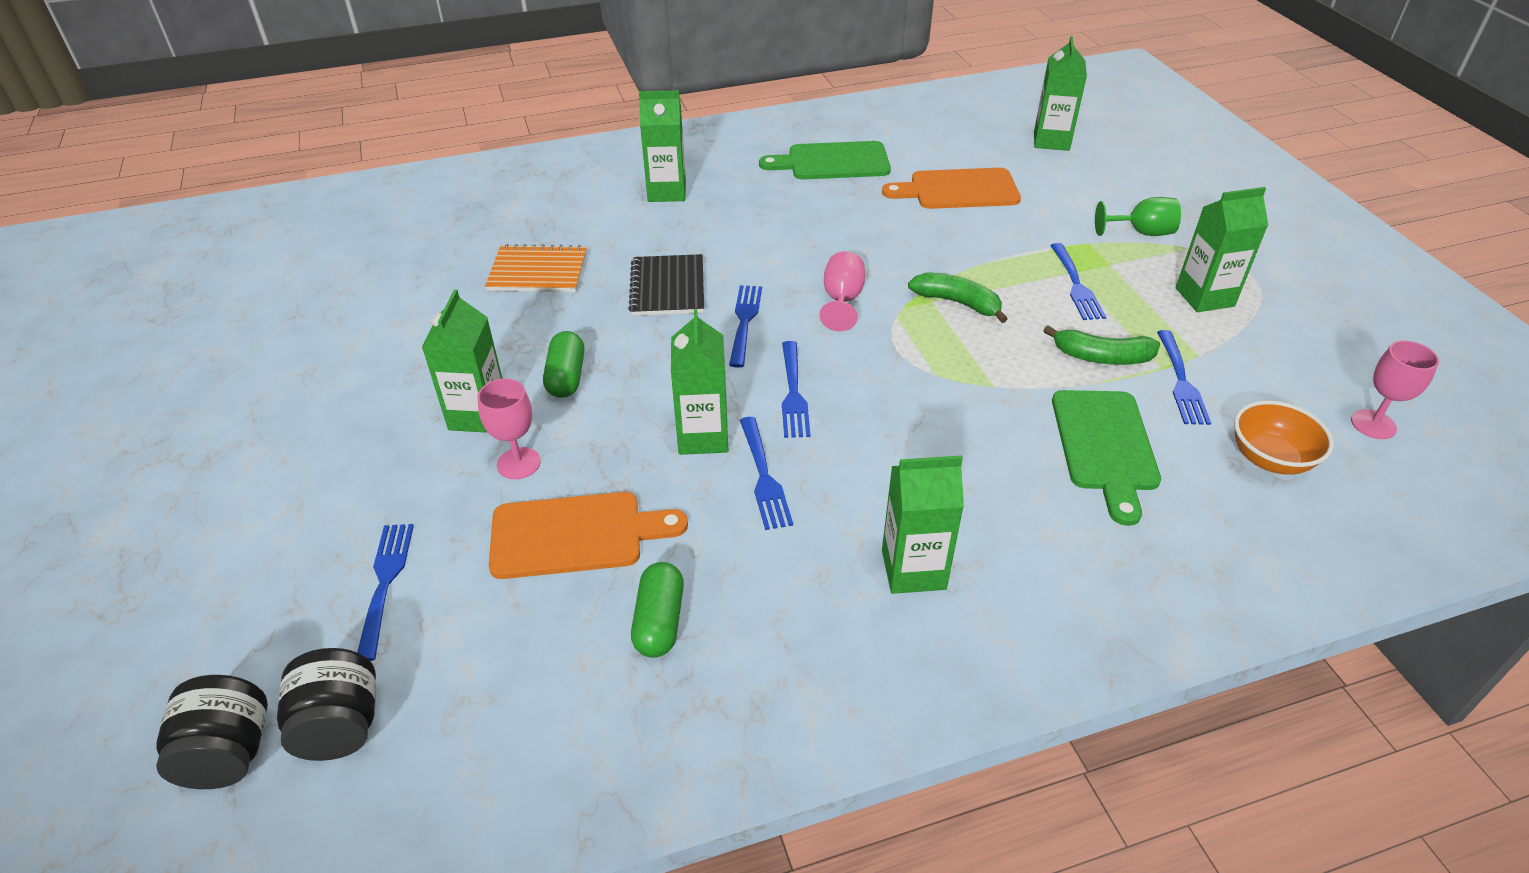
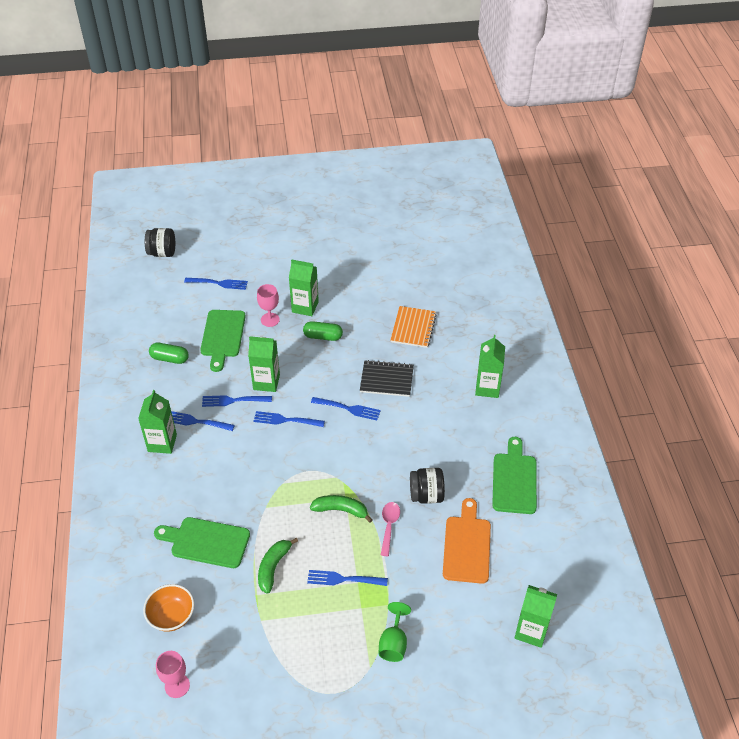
camera: 100 degrees right, 5 degrees up
black jar [277,648,376,761] -> black jar moved to [410,468,445,504]
orange cutting board [489,492,688,579] -> green cutting board [200,310,246,372]
pink goblet [820,251,865,331] -> none
green banana [908,272,1007,323] -> green banana turned 120 degrees counterclockwise [310,495,373,523]
blue fork [1157,330,1211,425] -> blue fork moved to [171,411,235,431]
green carton [1176,187,1268,312] -> none
none -> pink spoon [381,502,400,556]

